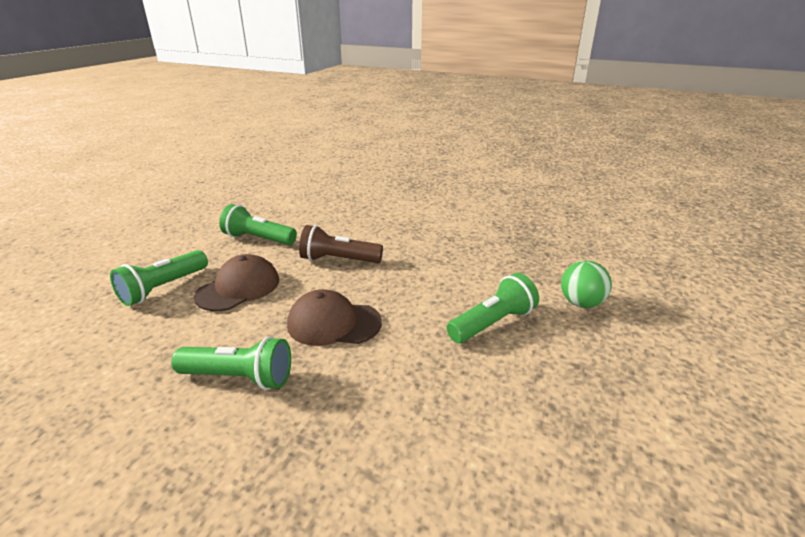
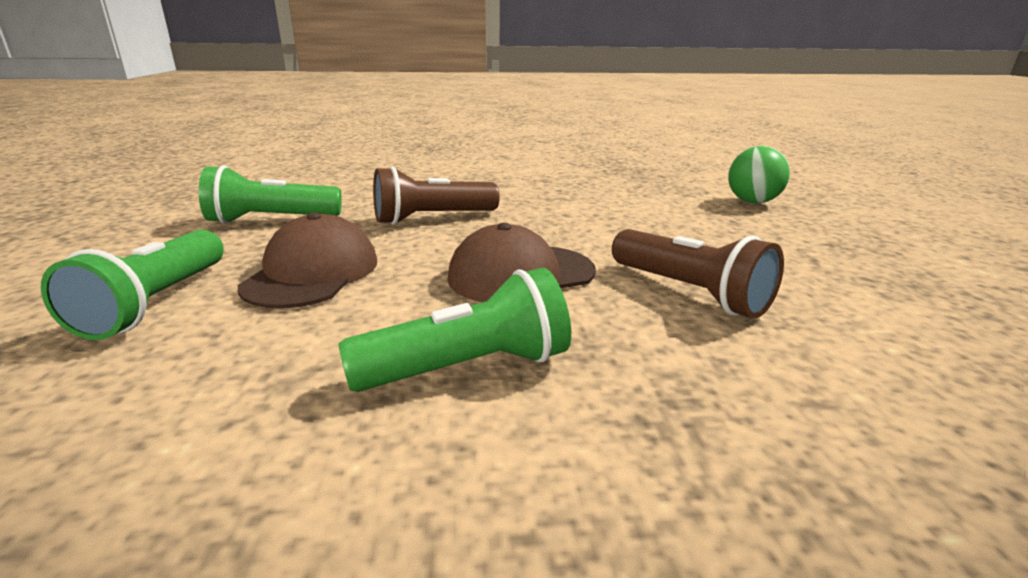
camera: 30 degrees left, 5 degrees down
green flashlight [447,273,539,343] -> none
none -> brown flashlight [612,229,784,318]

